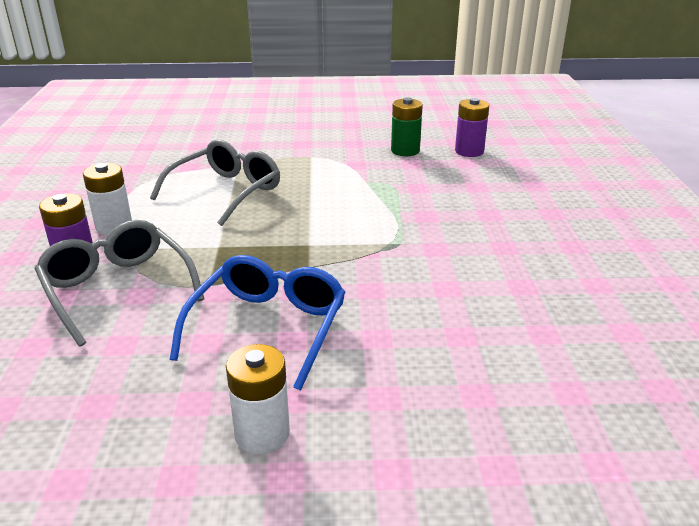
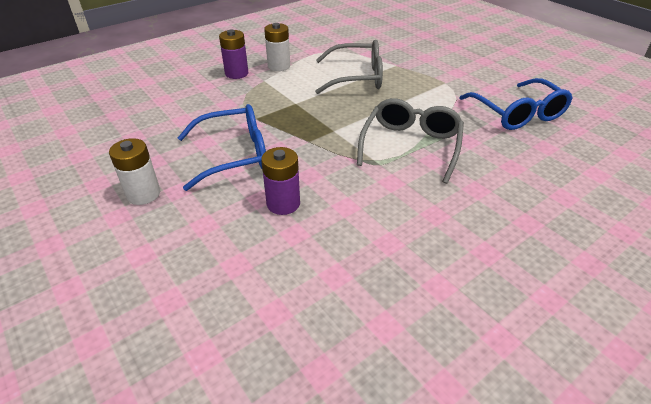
camera: 55 degrees right, 10 degrees up
grey glasses [34,220,205,347] -> grey glasses moved to [357,98,464,184]
green battery [391,97,423,156] -> blue glasses [460,78,572,130]
purple battery [455,98,489,157] -> purple battery moved to [261,147,300,215]

